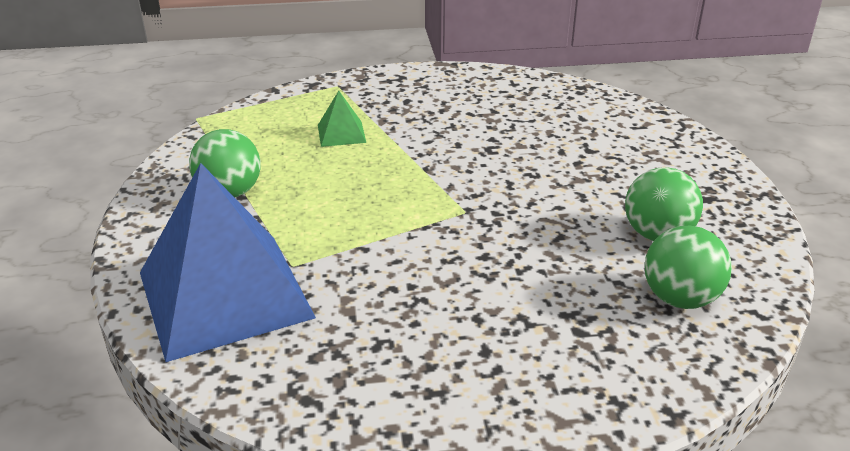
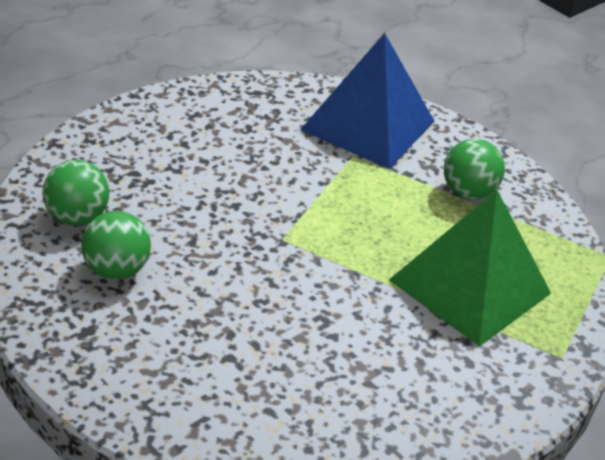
camera: 140 degrees right, 5 degrees up
green pyramid [318,91,366,147] -> green pyramid [389,190,551,346], size x2.43

